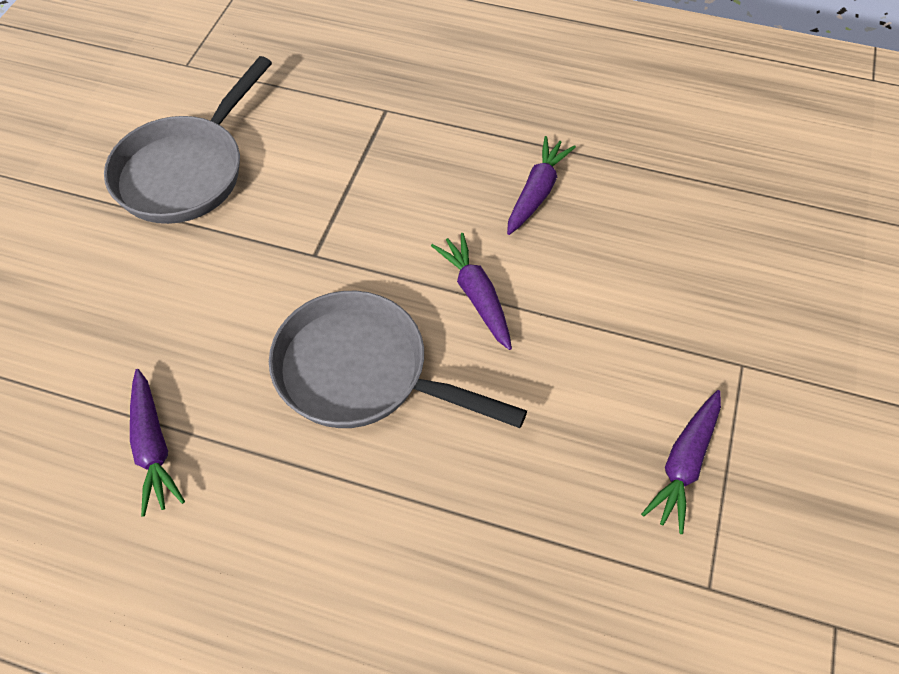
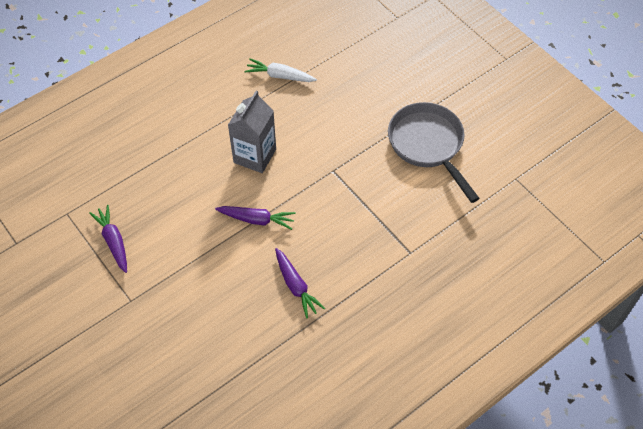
camera: 125 degrees right, 0 degrees up
purple carrot [130,369,185,517] -> white carrot [244,58,317,82]
grey pan [269,291,527,428] -> grey carton [228,91,276,173]

